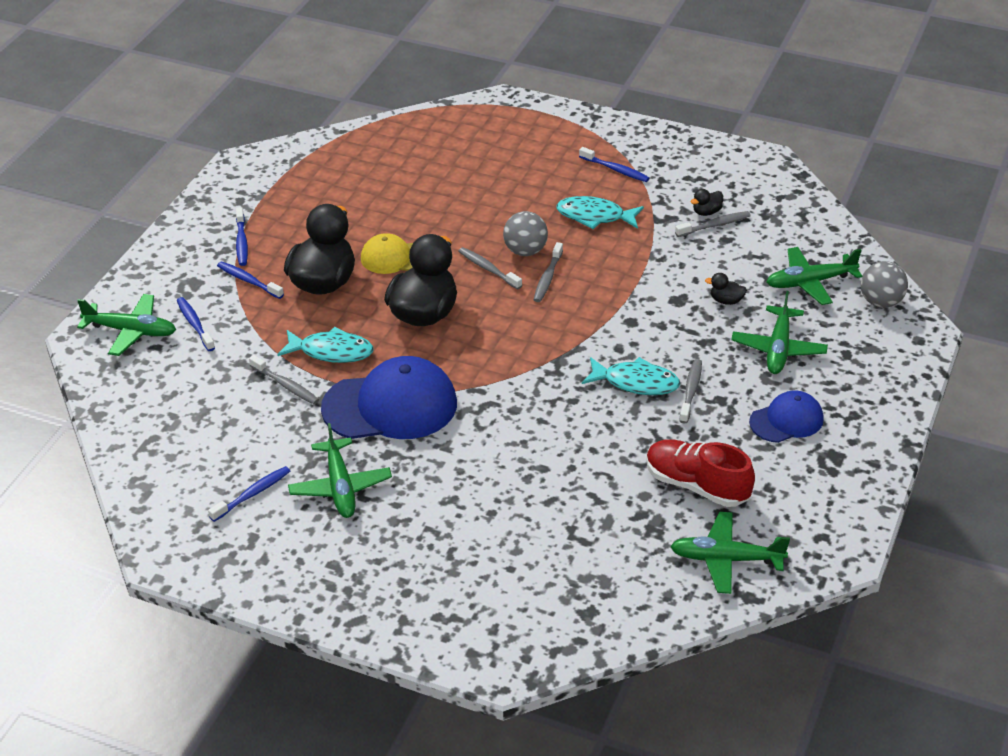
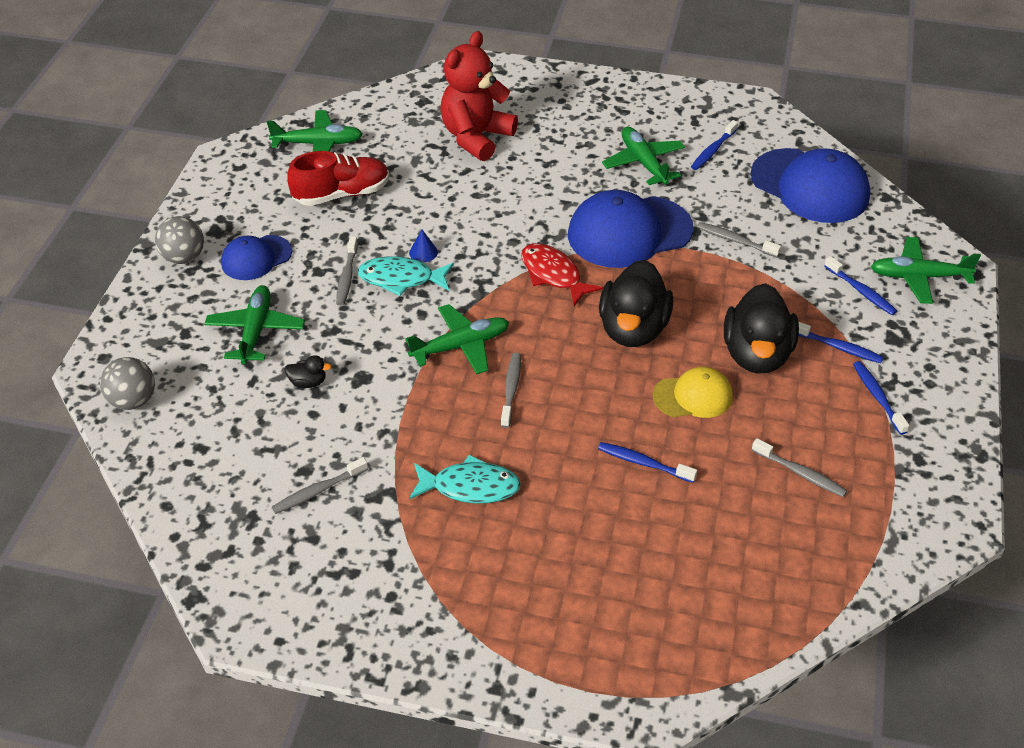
camera: 170 degrees right, 5 degrees up
turquoise fish [277,327,374,363] -> none
grey toothbrush [458,247,522,290] -> grey toothbrush moved to [752,438,847,497]
grey ball [503,211,548,256] -> grey ball moved to [155,216,204,264]
blue toothbrush [579,147,649,182] -> blue toothbrush moved to [598,442,697,483]
red shoe [646,439,755,507] -> red shoe turned 45 degrees counterclockwise [287,151,389,206]
black duck [691,189,723,216] -> none
green plane [767,247,862,305] -> green plane moved to [405,304,509,374]
none -> blue cone [409,230,438,262]
none -> red teddy bear [440,31,518,161]
none -> red fish [521,243,603,306]
none -> blue cap [751,148,870,223]

